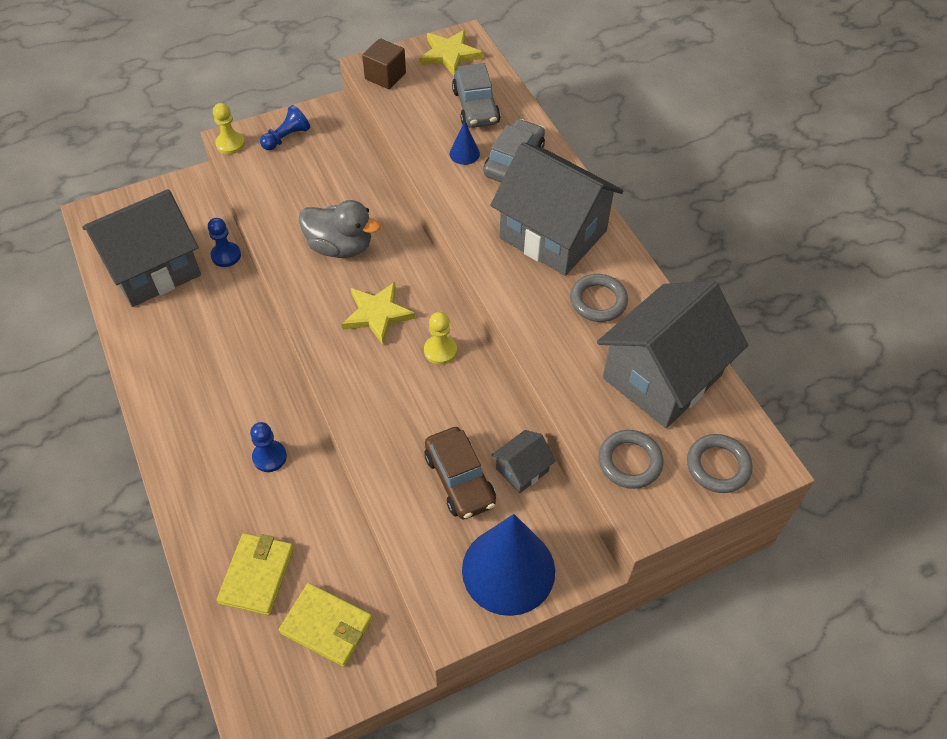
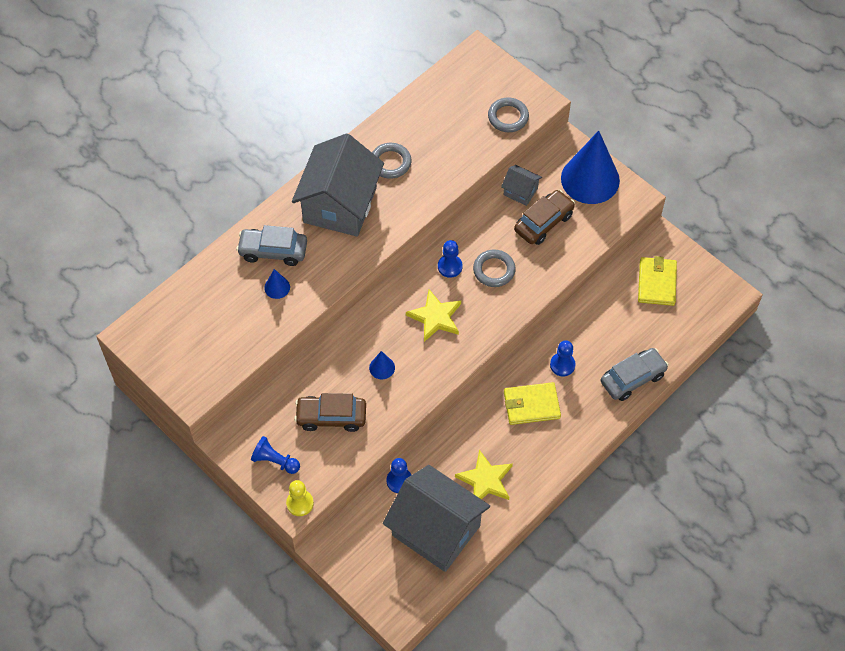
camera: 110 degrees left, 5 degrees up
yellow wallet [217,533,294,615] -> yellow wallet moved to [504,382,561,425]
grey duck [299,200,381,258] -> blue cone [369,351,395,379]
brown cube [362,38,406,89] -> none
yellow star [420,30,483,76] -> yellow star moved to [455,450,513,500]
yellow pawn [424,312,457,365] -> blue pawn [438,240,463,278]
grey car [452,63,500,128] -> grey car moved to [601,348,669,401]
grey house [597,281,748,428] -> none
grey ring [687,434,753,493] -> grey ring moved to [473,249,516,287]
none -> brown car [294,393,366,432]

